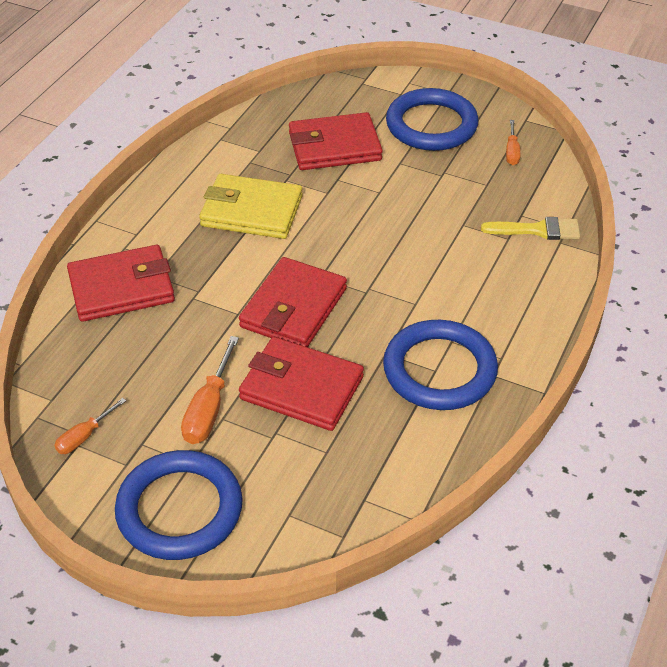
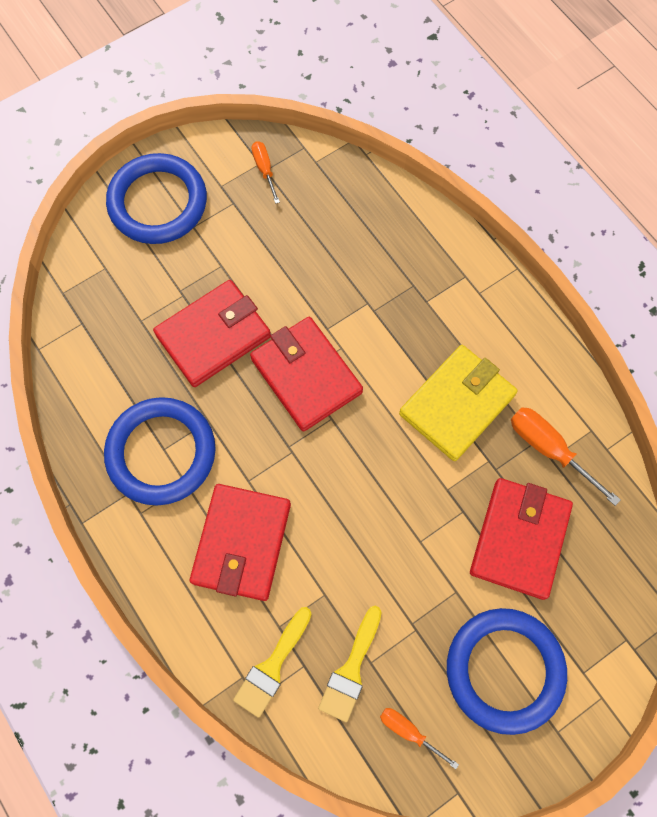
camera: 120 degrees right, 25 degrees up
red wallet [67,245,175,322] -> red wallet moved to [190,484,291,601]
orange screwdriver [181,336,239,444] -> orange screwdriver moved to [511,408,621,506]
none -> yellow brush [318,606,381,722]

